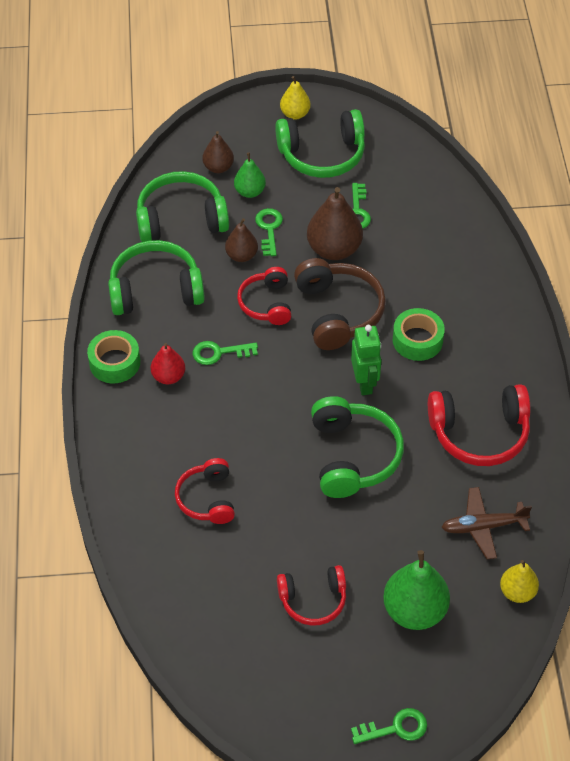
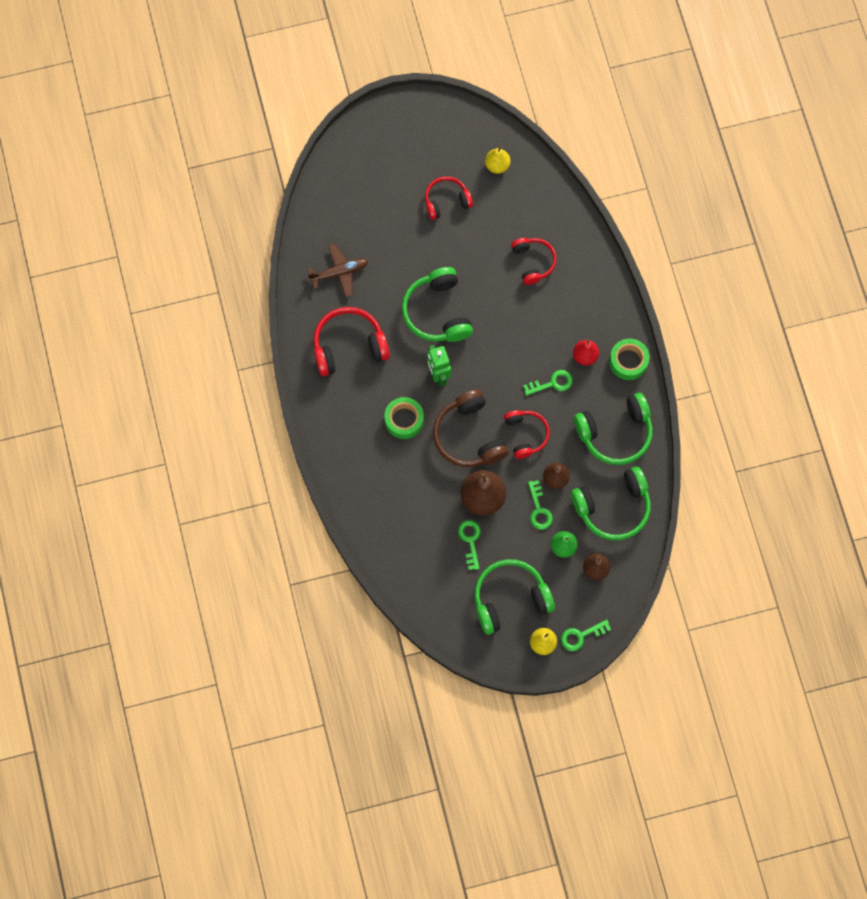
camera: 170 degrees right, 20 degrees up
green key [351,708,427,744] -> green key moved to [561,619,611,651]
green pear [383,550,450,630] -> none
yellow pear [500,560,539,603] -> yellow pear moved to [485,146,510,174]

